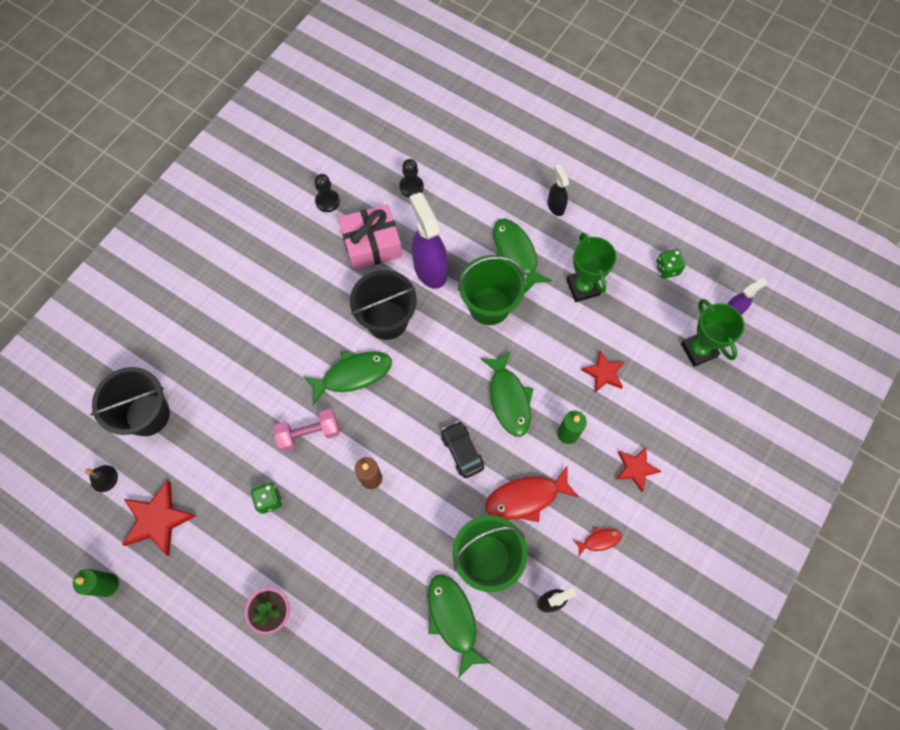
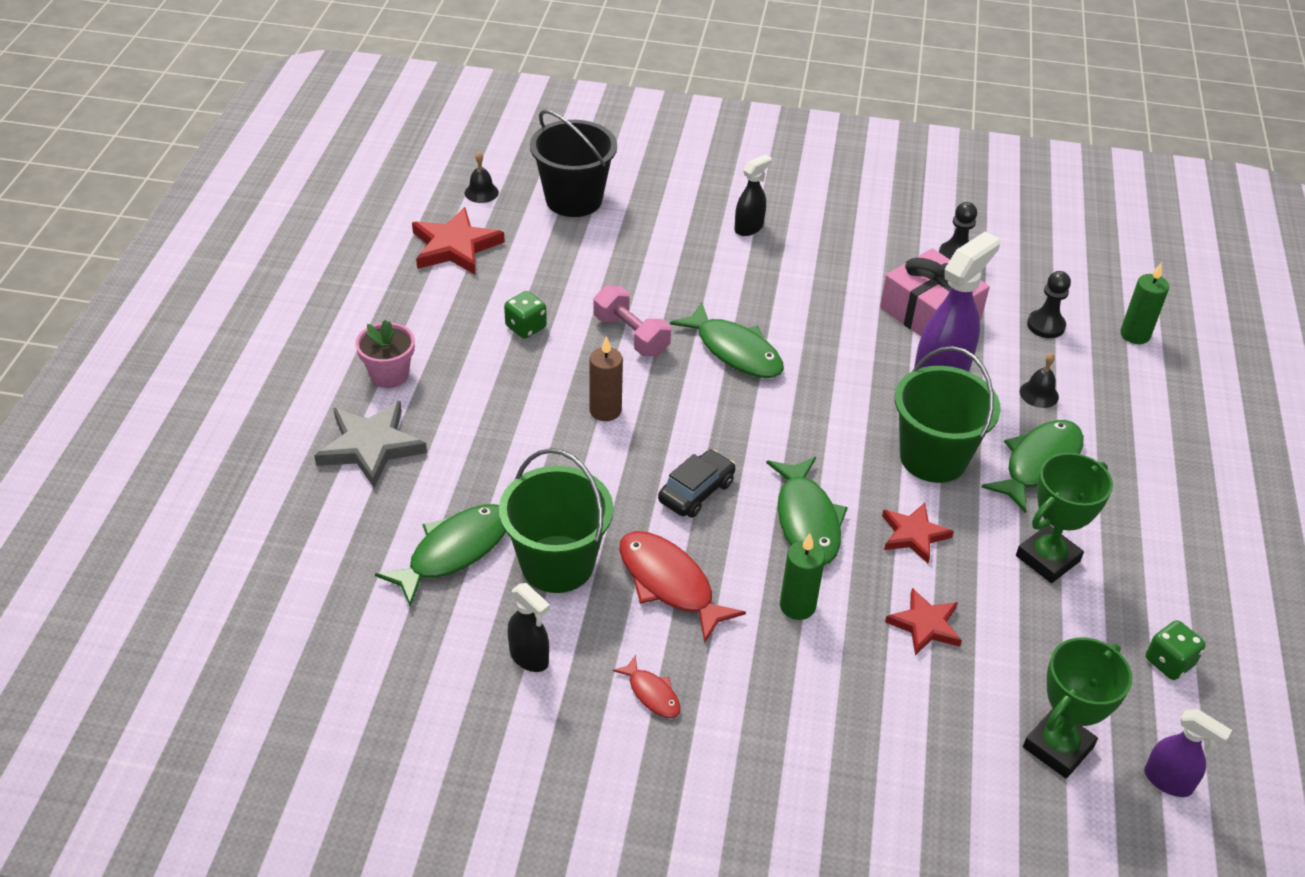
camera: 65 degrees right, 25 degrees down
green candle [73,569,119,597] -> green candle moved to [1120,262,1169,344]
black bucket [350,270,417,340] -> none
green fish [480,351,533,437] -> green fish turned 60 degrees counterclockwise [766,457,848,565]
black spray bottle [548,164,569,216] -> black spray bottle moved to [734,154,772,236]
red star [615,446,661,492] -> red star moved to [882,503,954,563]
none -> grey star [314,401,427,488]
none -> black bell [1020,353,1059,408]

